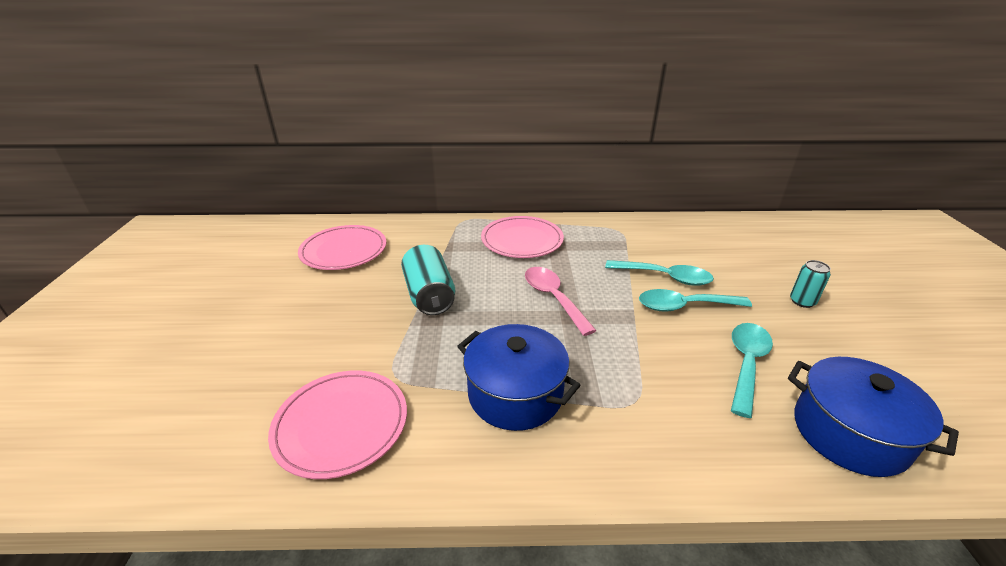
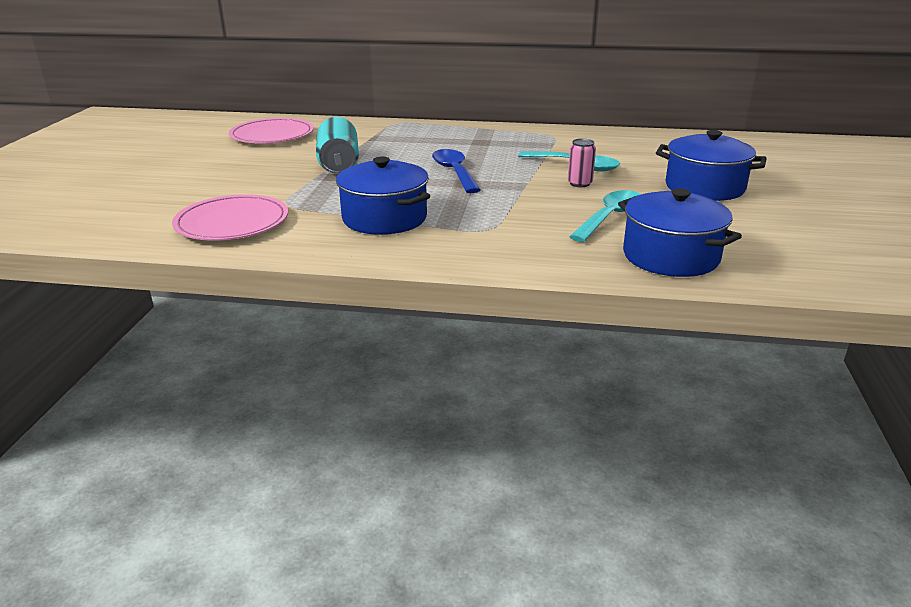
camera: 10 degrees right, 5 degrees down
pink plate [481,216,564,258] -> none
pink spoon [525,267,597,336] -> blue spoon [432,149,480,193]
turquoise spoon [639,289,752,312] -> pink can [568,138,596,187]
turquoise can [790,260,831,308] -> blue pot [656,130,767,201]

